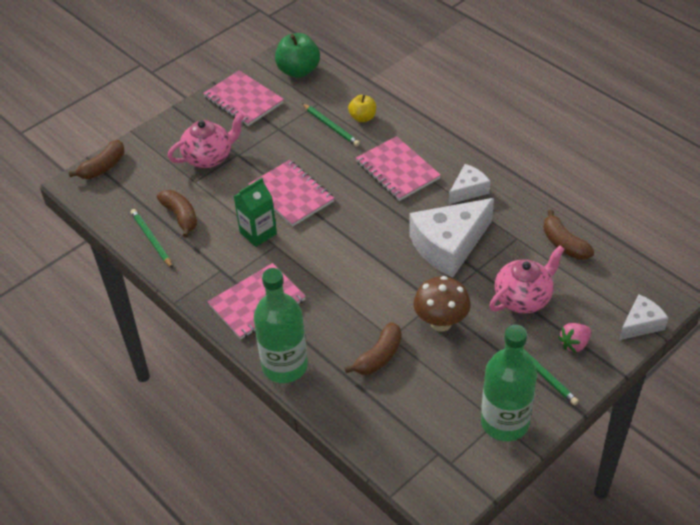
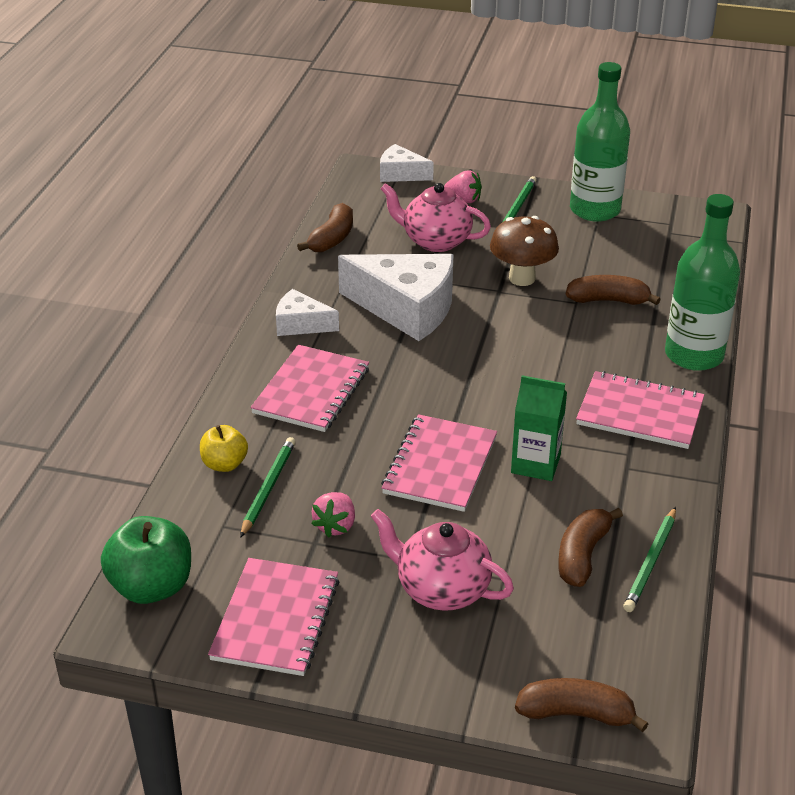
camera: 125 degrees left, 10 degrees down
none -> pink strawberry [311,492,355,538]

